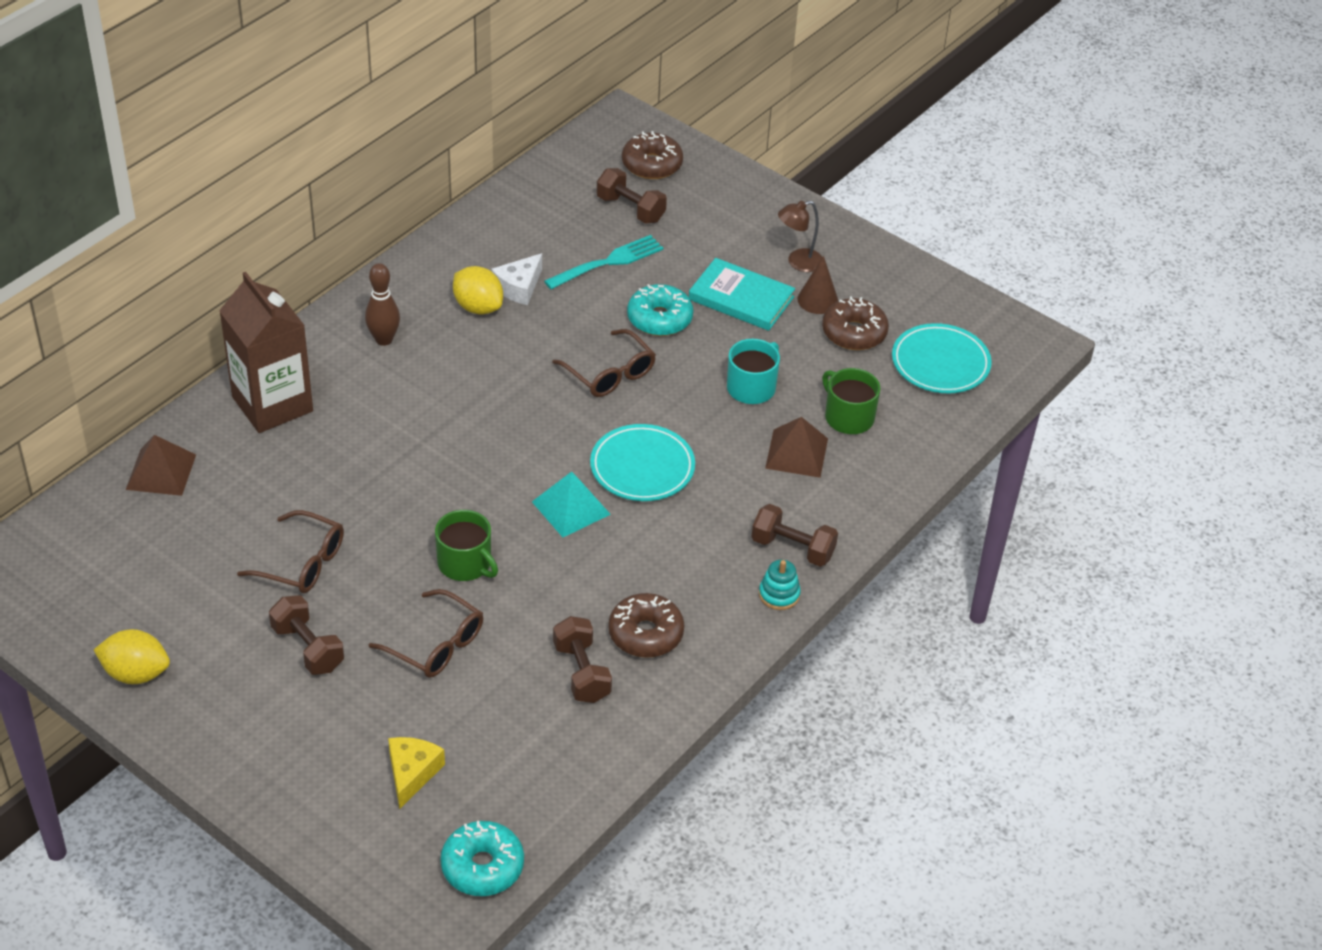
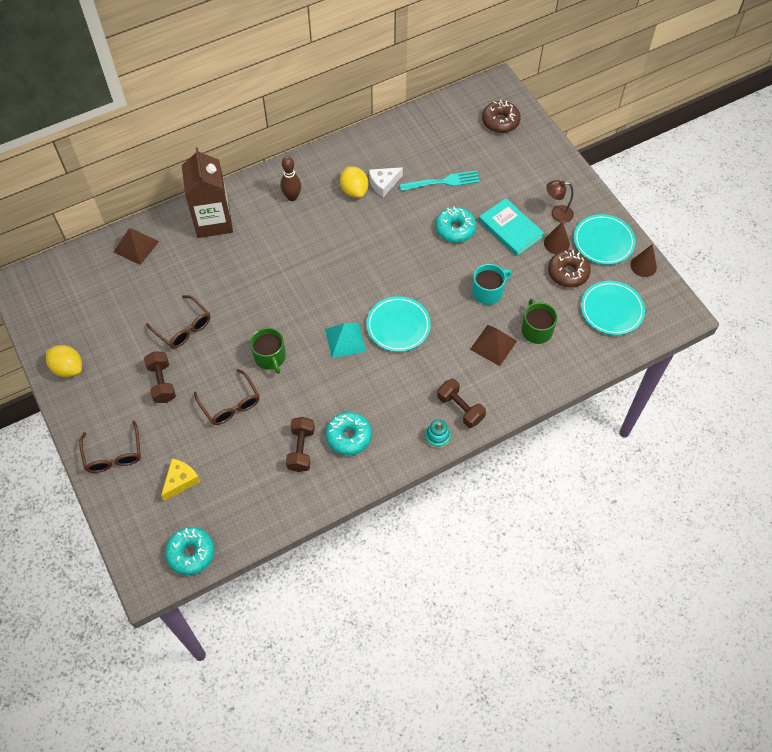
camera: 25 degrees right, 15 degrees up
brown glasses [552,329,656,397] -> brown glasses moved to [79,421,141,473]
brown dumbbell [597,168,667,223] -> none
brown donut [608,593,684,658] -> turquoise donut [326,412,372,455]
none -> turquoise plate [574,214,635,265]
none -> brown cone [631,244,657,277]

